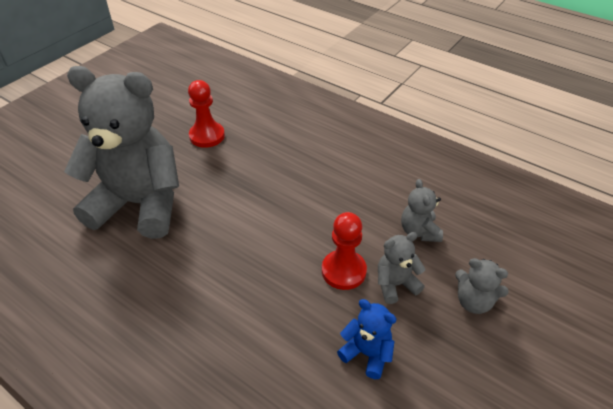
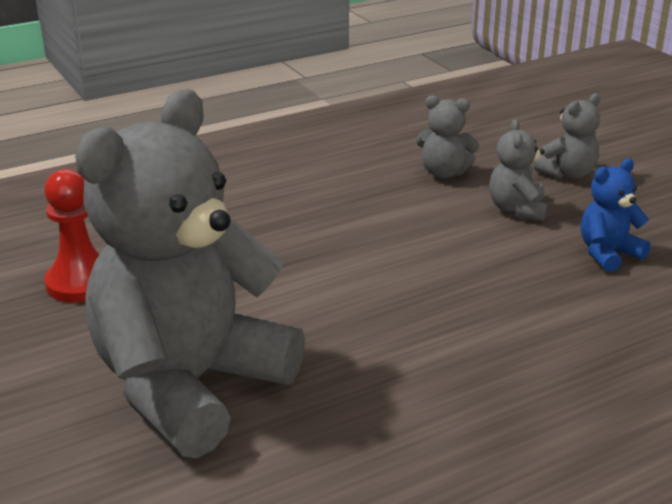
camera: 65 degrees left, 15 degrees down
red pawn [322,212,367,290] -> none

